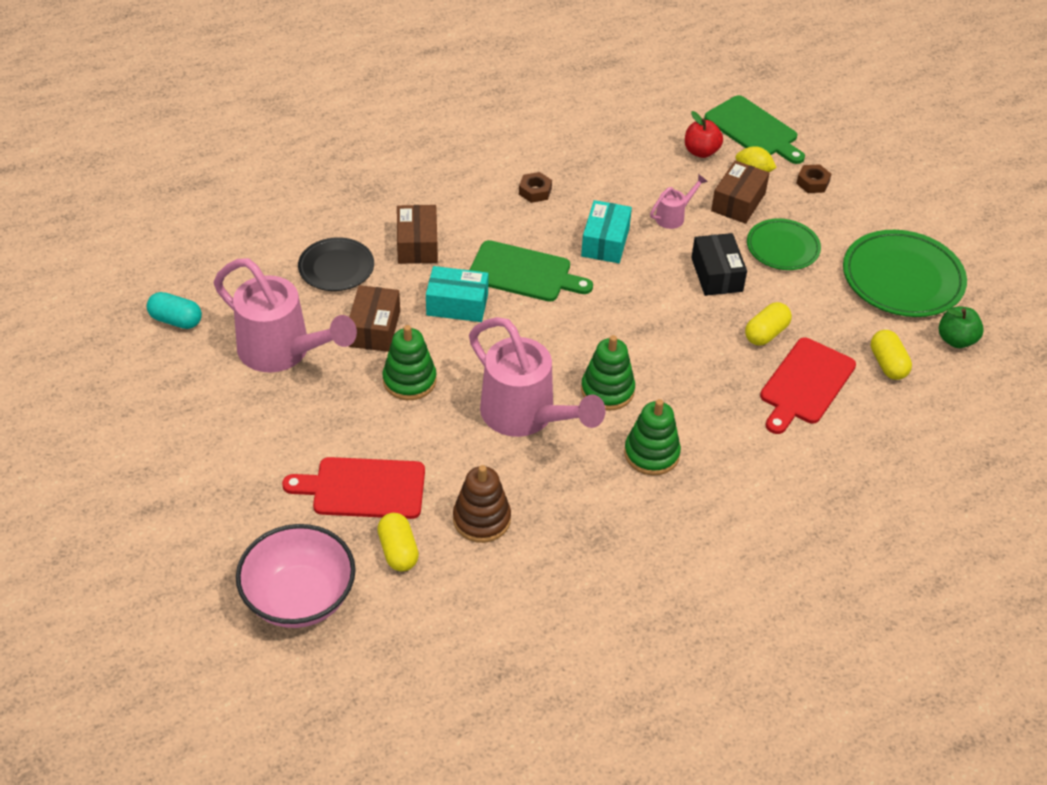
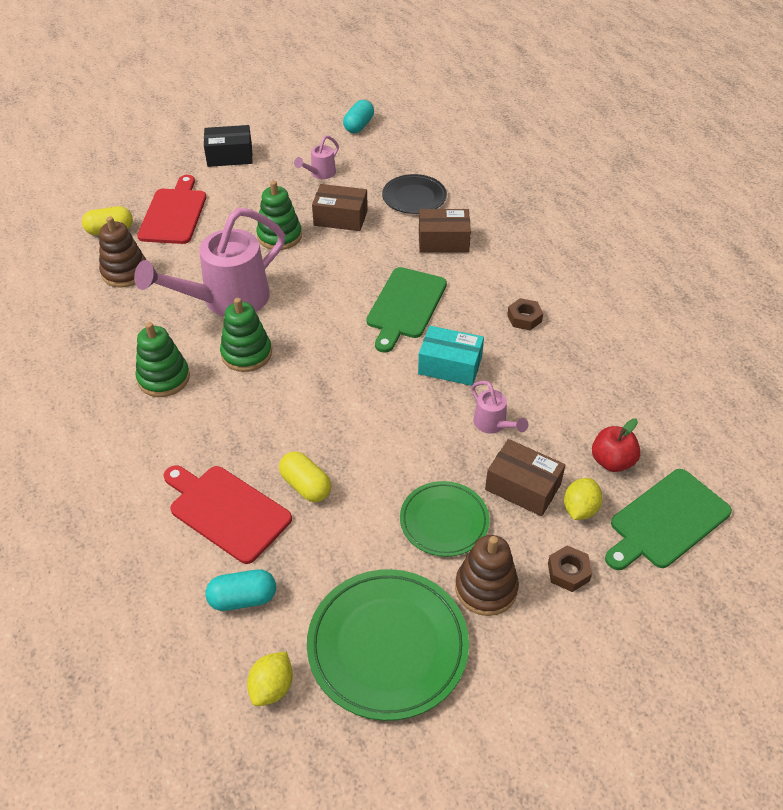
camera: 95 degrees right, 0 degrees up
pink watering can [214,258,357,372] -> pink watering can [294,135,339,179], size x0.45
pink bowl [236,524,356,628] -> none
turquoise box [426,266,489,322] -> none
black box [691,233,747,296] -> black box moved to [204,125,253,167]
yellow capsule [871,330,912,380] -> turquoise capsule [206,569,276,611]
green apple [939,306,984,348] -> yellow lemon [247,652,293,706]
none -> brown stacking toy [455,535,519,616]

